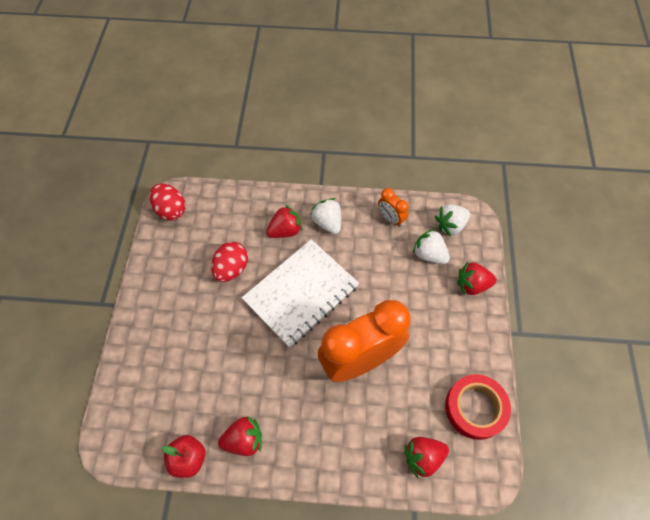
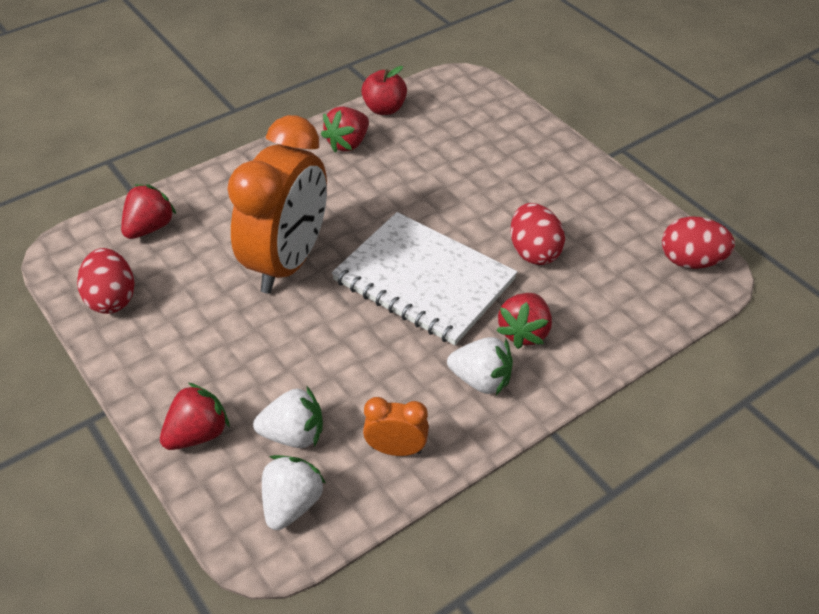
camera: 140 degrees right, 15 degrees down
white notebook [242,239,359,348] -> white notebook turned 60 degrees counterclockwise [331,212,517,345]
red tape [445,374,511,440] -> red egg [77,248,135,314]

